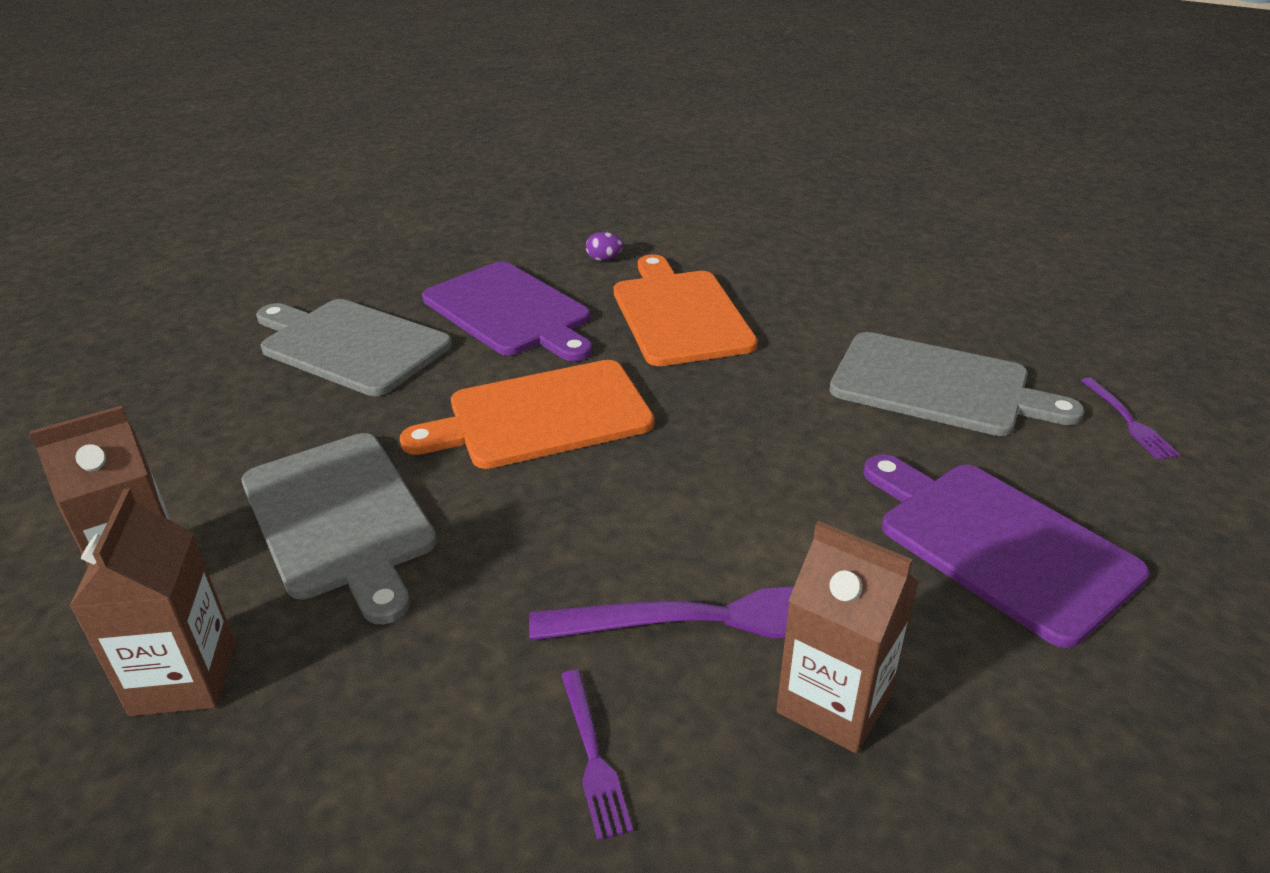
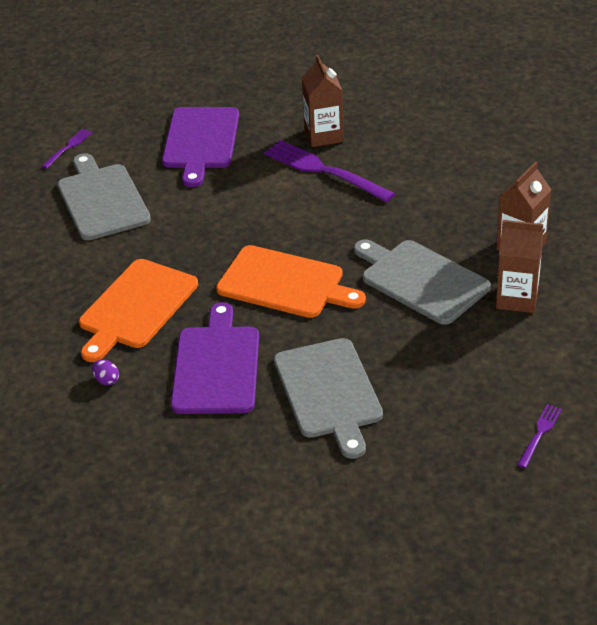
camera: 135 degrees left, 5 degrees up
grey cutting board [242,433,437,624] -> grey cutting board turned 60 degrees counterclockwise [354,239,491,325]
purple fork [561,670,633,841] -> purple fork moved to [517,404,562,468]

